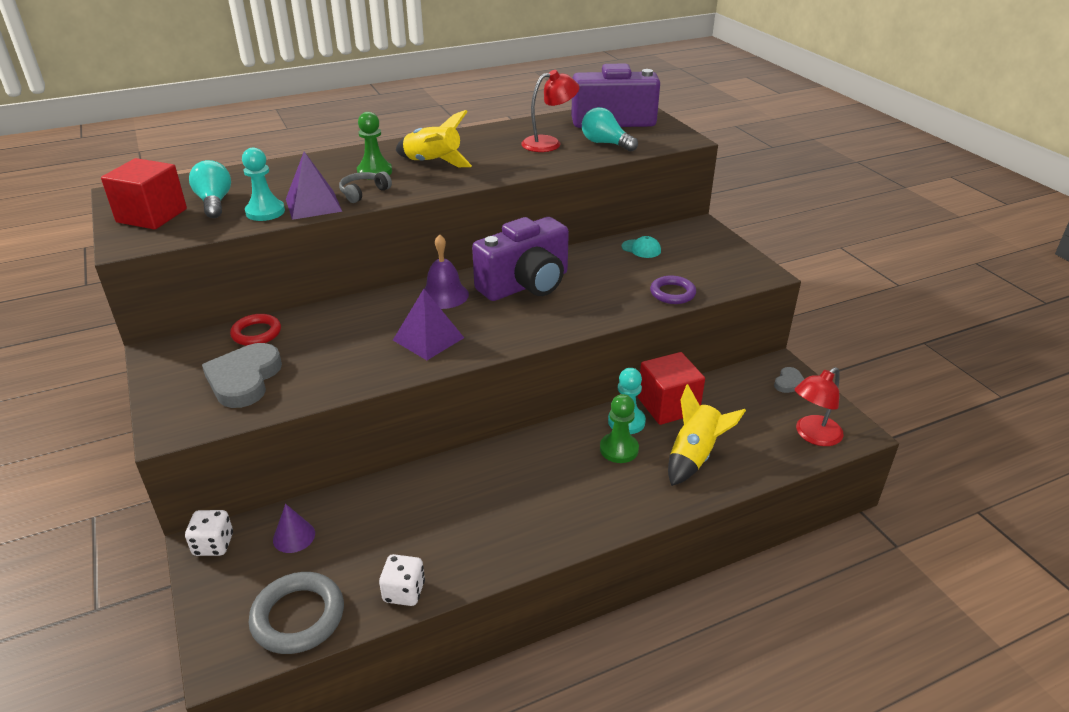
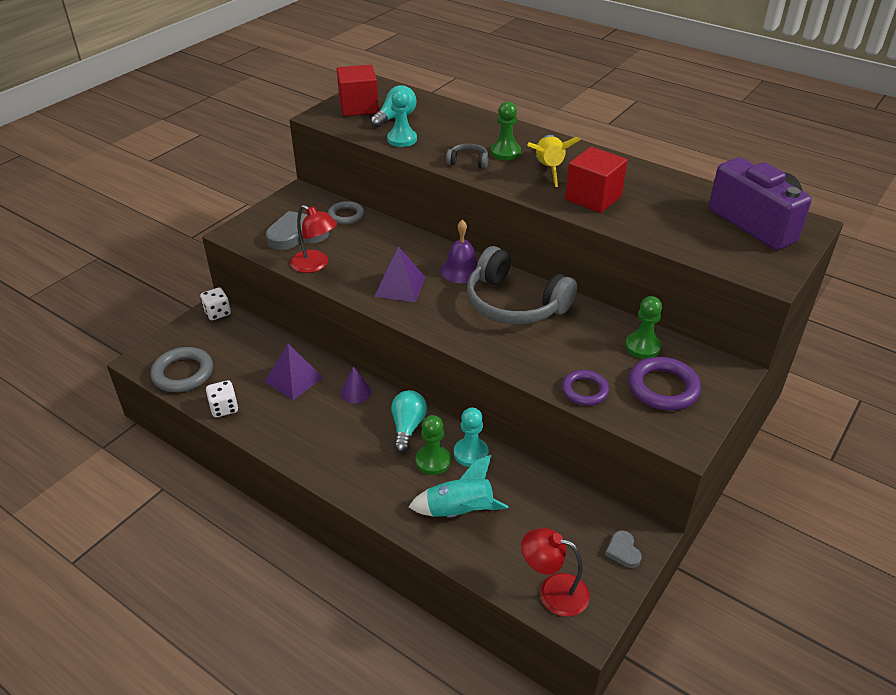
camera: 60 degrees right, 5 degrees up
red ring [230,314,281,346] -> grey ring [328,201,365,225]
purple cone [273,504,315,553] -> purple cone moved to [341,367,371,403]
purple pyramid [286,151,342,220] -> purple pyramid moved to [265,344,324,400]
purple camera [472,217,569,301] -> grey headphones [467,246,577,324]
red lamp [521,70,580,152] -> red lamp moved to [290,205,337,273]
turquoise light bulb [582,107,638,152] -> turquoise light bulb moved to [391,390,427,453]
turquoise cap [622,236,661,258] -> green pawn [625,296,662,359]
red cube [638,352,705,425] -> red cube moved to [565,147,627,213]
yellow rocket [668,384,746,486] -> turquoise rocket [409,455,508,518]
grey heart [774,367,804,393] -> grey heart turned 75 degrees clockwise [605,530,642,568]
none -> purple ring [628,357,701,411]

